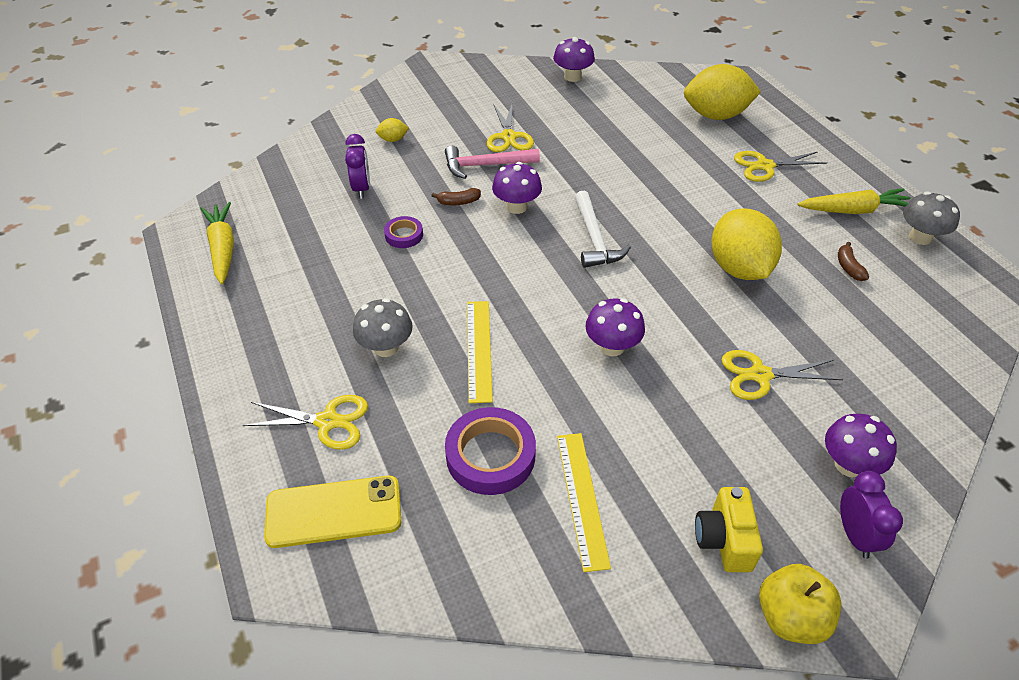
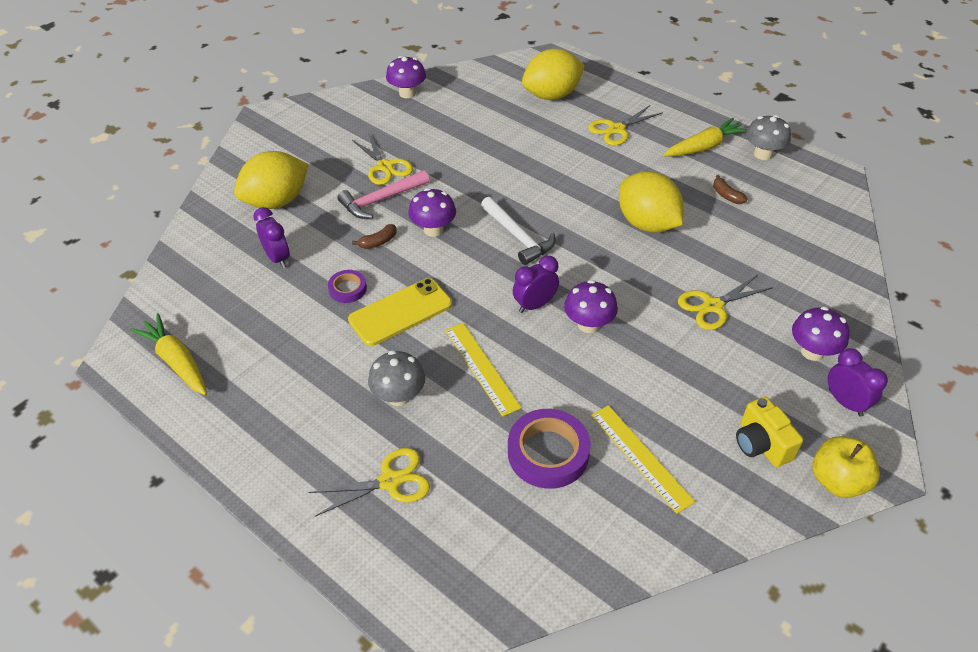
camera: 25 degrees left, 0 degrees up
yellow phone [264,476,401,548] -> yellow phone moved to [348,278,452,346]
yellow lemon [376,118,409,142] -> yellow lemon [234,151,309,209], size x2.37
none -> purple clock [513,256,559,313]

